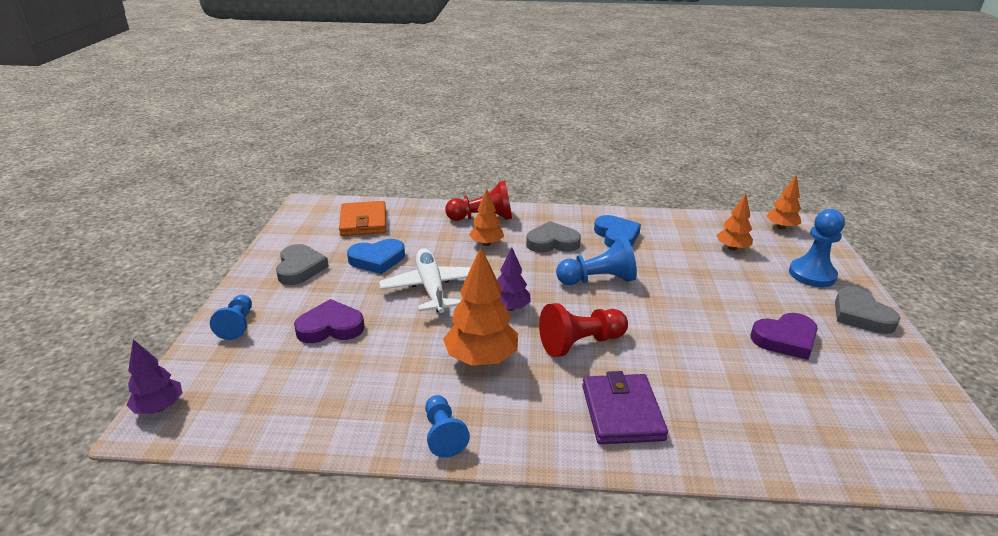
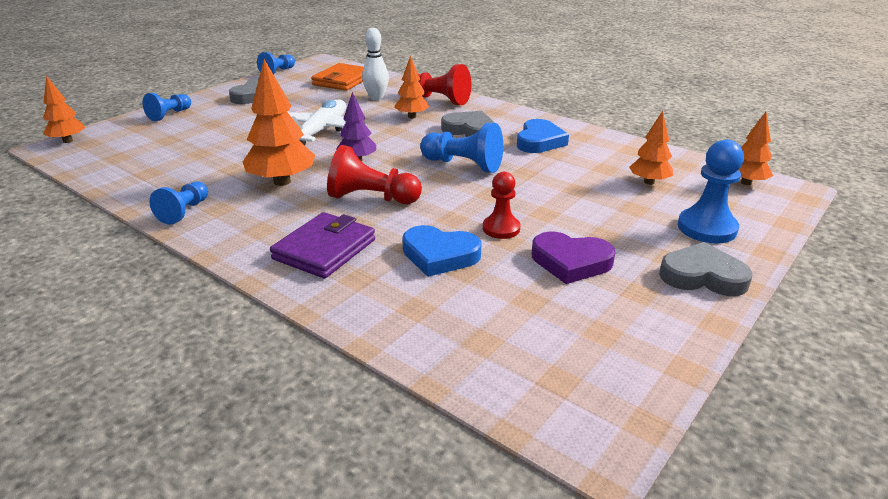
camera: 35 degrees right, 0 degrees up
purple tree [127,339,183,414] -> orange tree [43,76,85,143]
purple heart [294,299,365,343] -> none
blue heart [347,239,405,274] -> blue heart moved to [402,225,482,277]
grey heart [835,287,900,334] -> grey heart turned 90 degrees clockwise [659,242,753,296]
none -> blue pawn [257,52,295,75]
none -> white bowling pin [362,28,389,101]
none -> red pawn [483,172,520,239]

